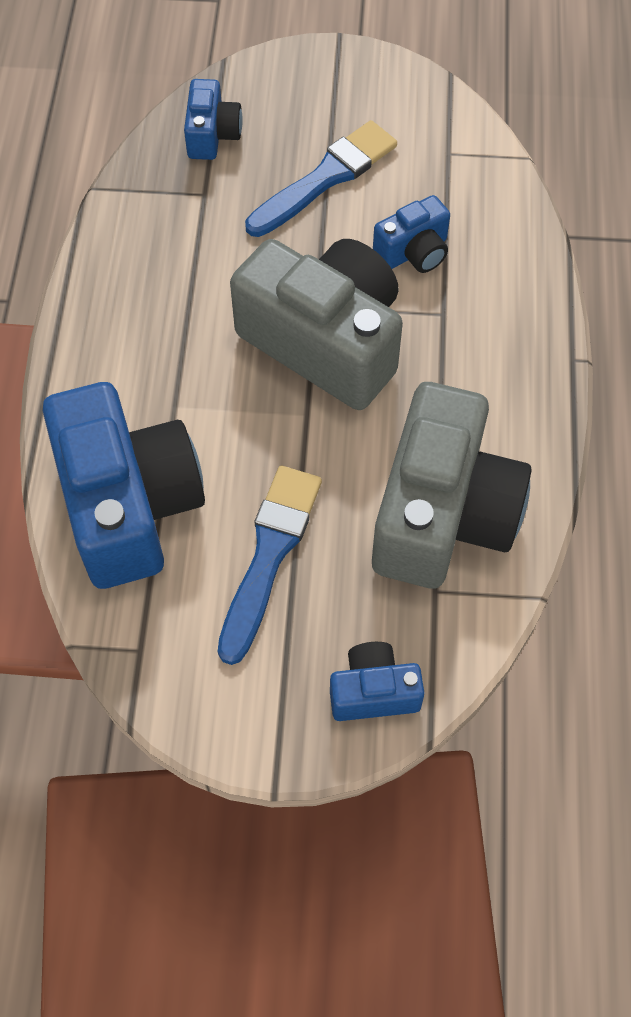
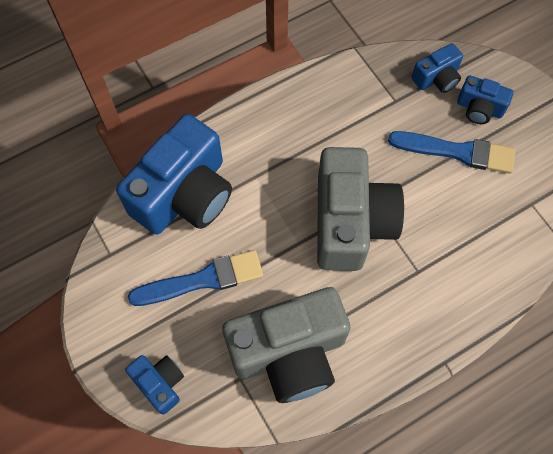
camera: 55 degrees right, 5 degrees up
blue camera [373,195,450,273] -> blue camera moved to [457,76,513,124]

